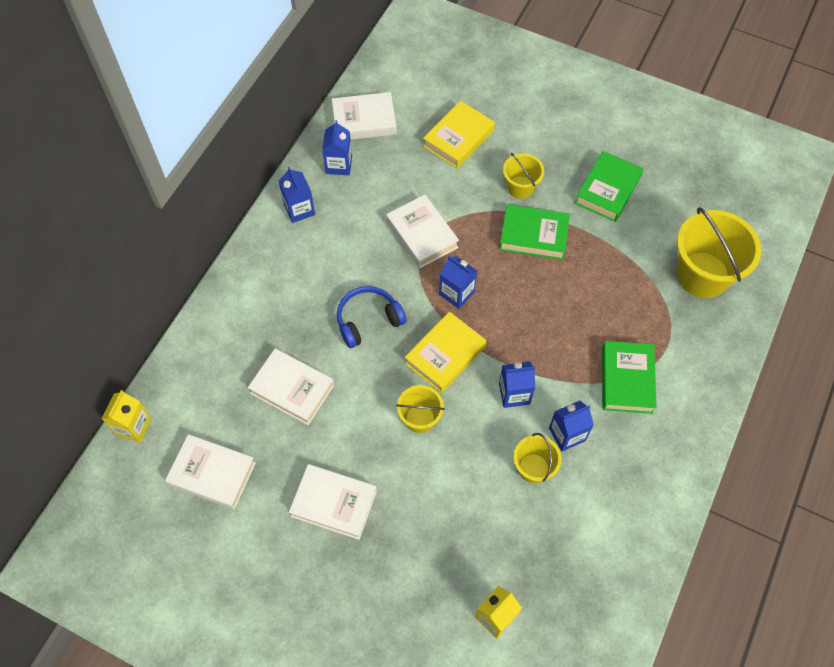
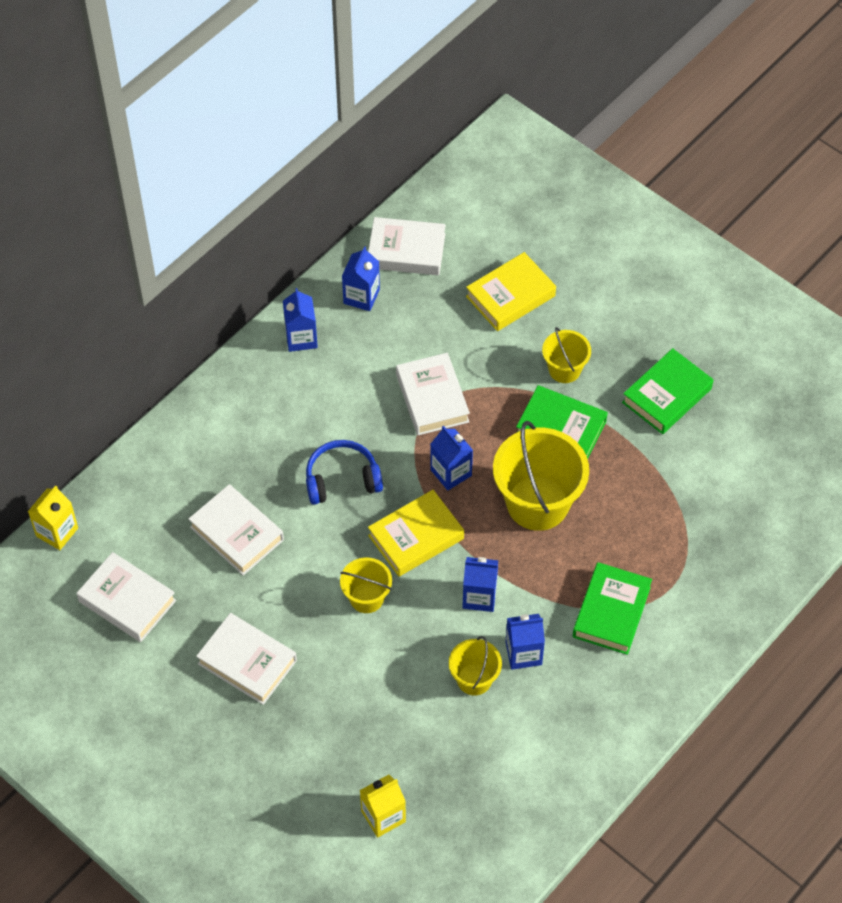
camera: 15 degrees right, 5 degrees down
yellow bucket [677,207,761,298] -> yellow bucket moved to [493,421,589,531]

